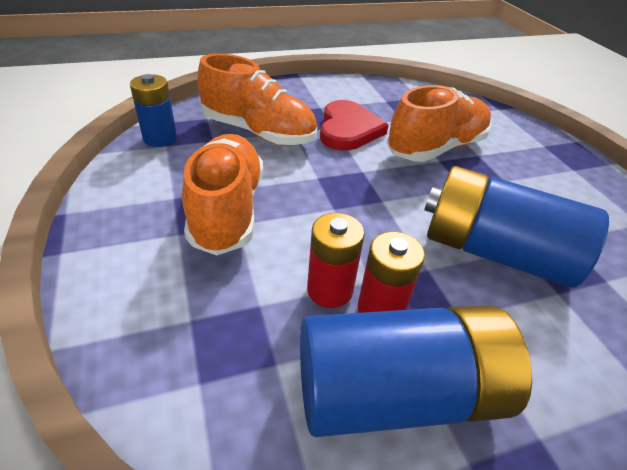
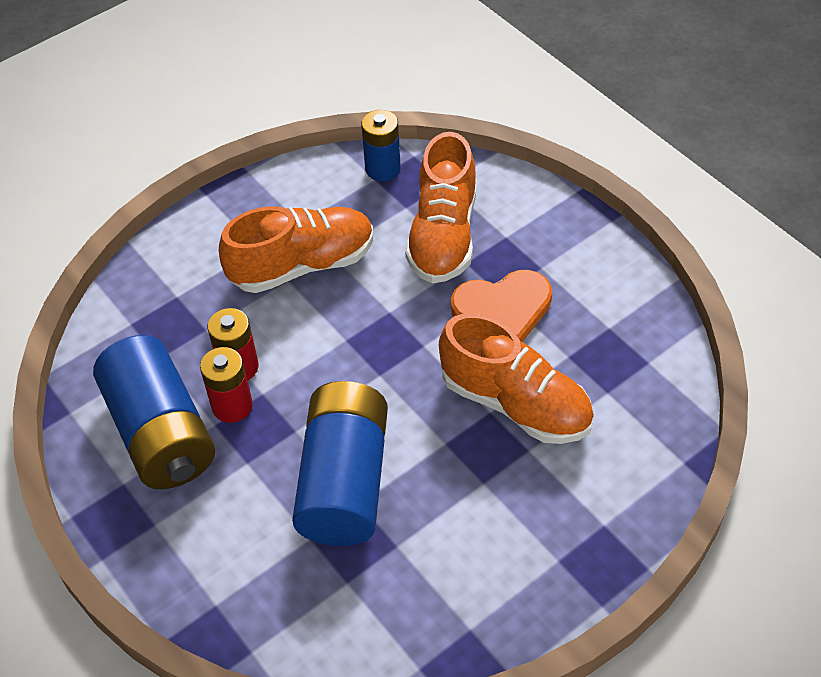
camera: 75 degrees right, 10 degrees up
red heart [320,100,388,151] -> orange heart [451,270,552,342]

